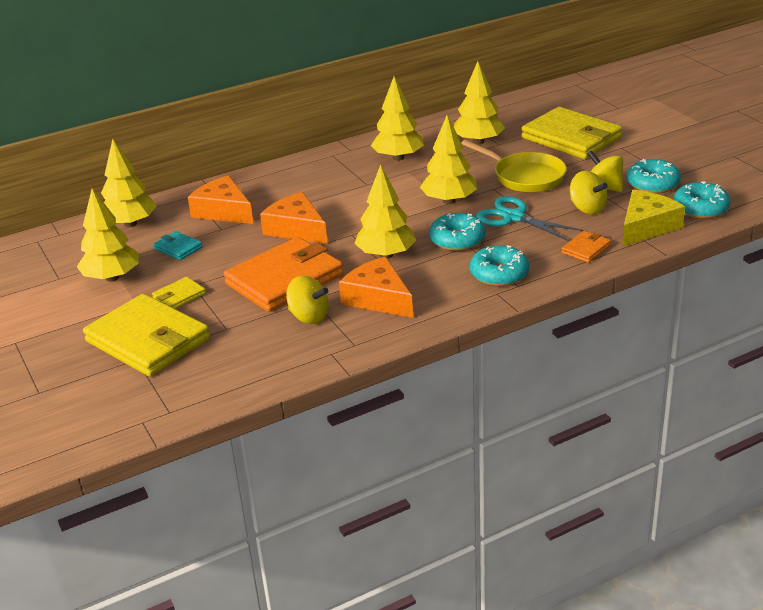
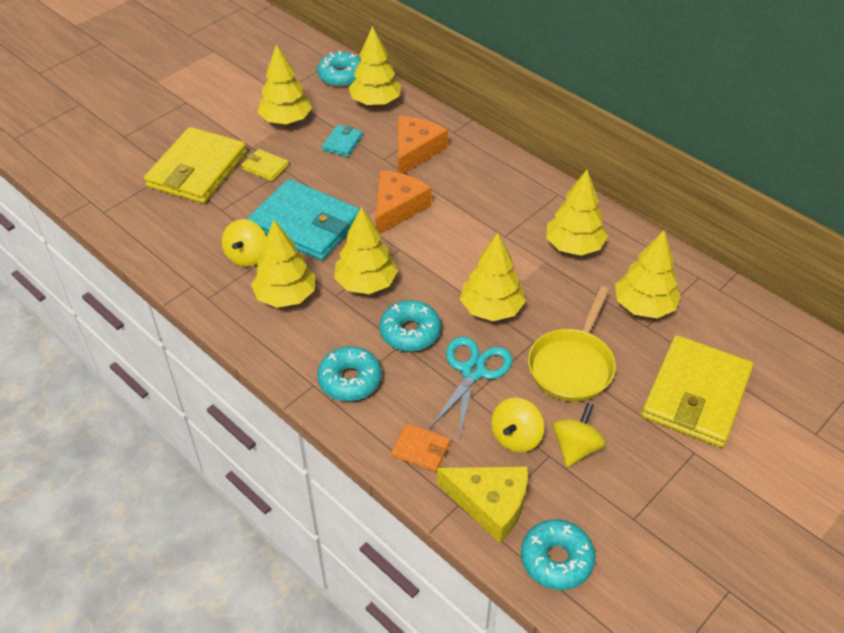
camera: 70 degrees right, 15 degrees up
orange wallet [224,237,344,312] -> turquoise wallet [247,179,360,261]
orange cheese [339,257,413,318] -> yellow tree [251,220,315,308]
turquoise donut [627,159,681,194] -> turquoise donut moved to [317,51,361,87]

